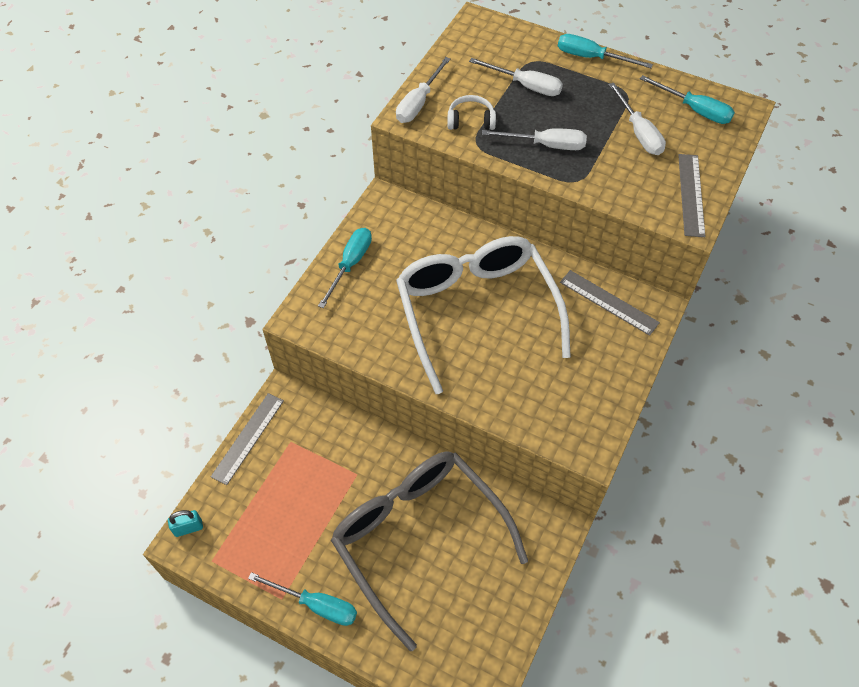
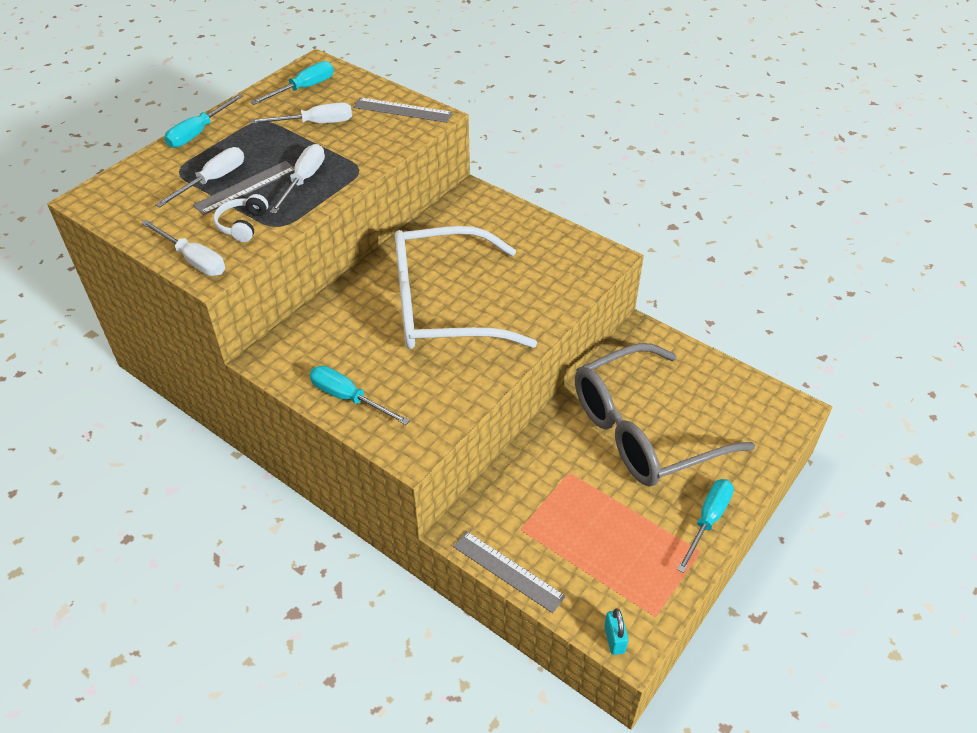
camera: 80 degrees left, 10 degrees down
grey ruler [560,270,660,336] -> grey ruler moved to [193,161,295,215]

